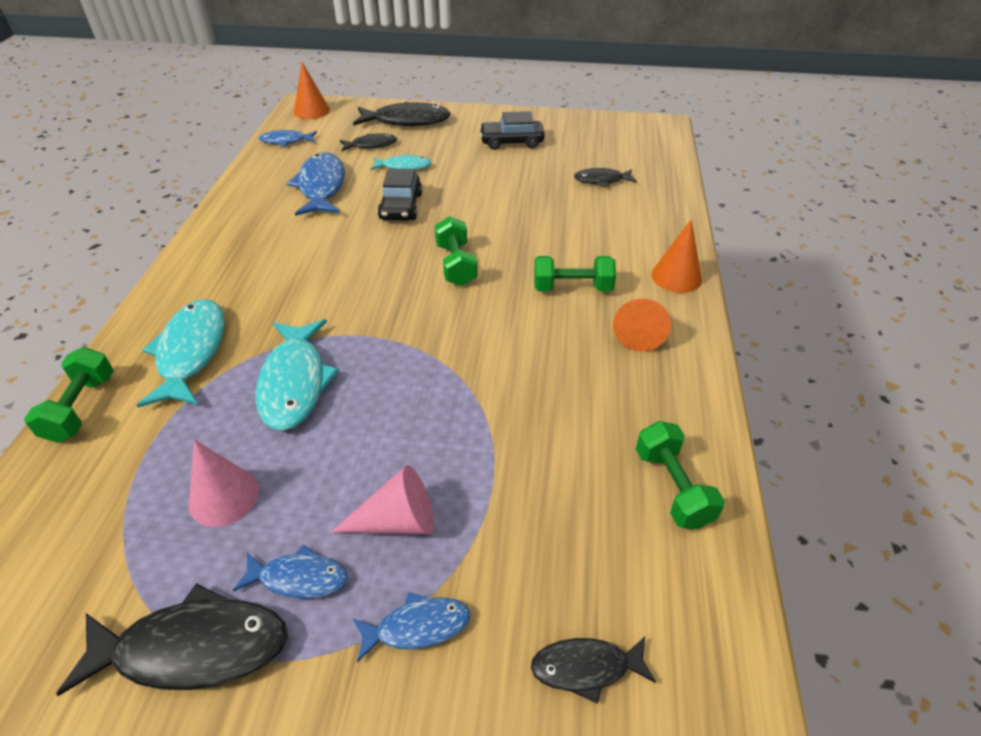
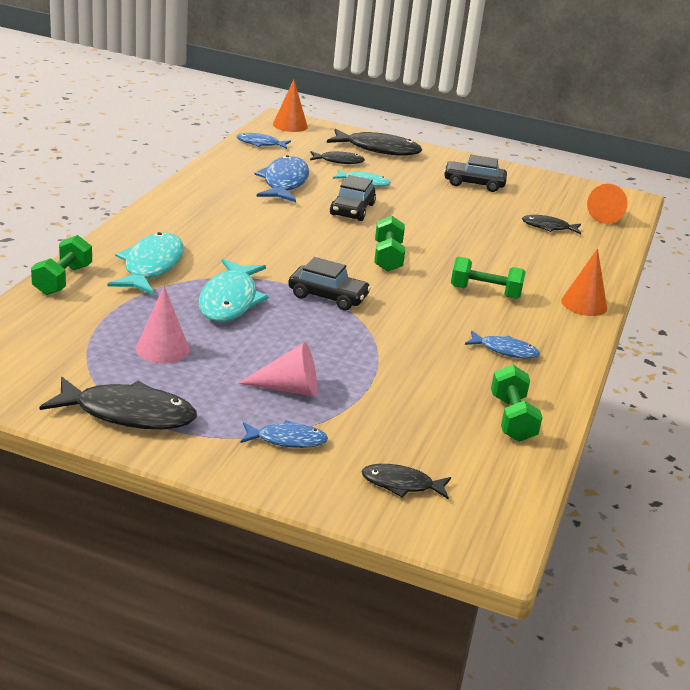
camera: 10 degrees right, 15 degrees down
blue fish [233,545,348,598] -> blue fish moved to [465,331,540,358]
orange cone [613,298,671,351] -> orange cone moved to [587,184,628,224]
none -> black car [288,257,371,310]

